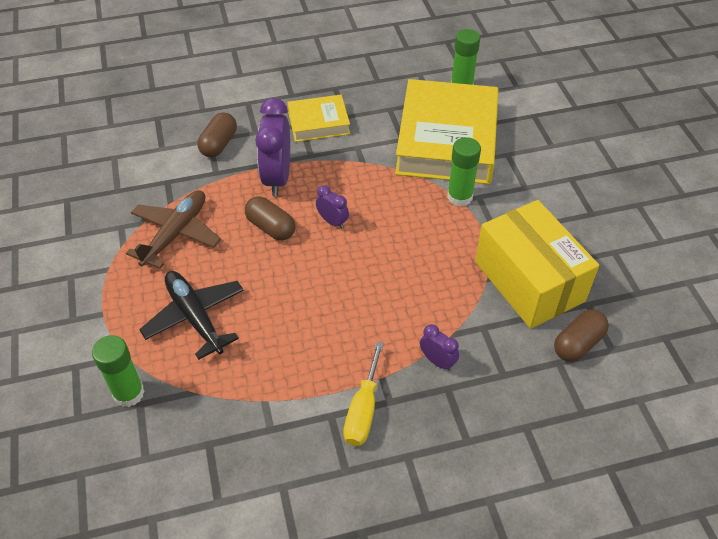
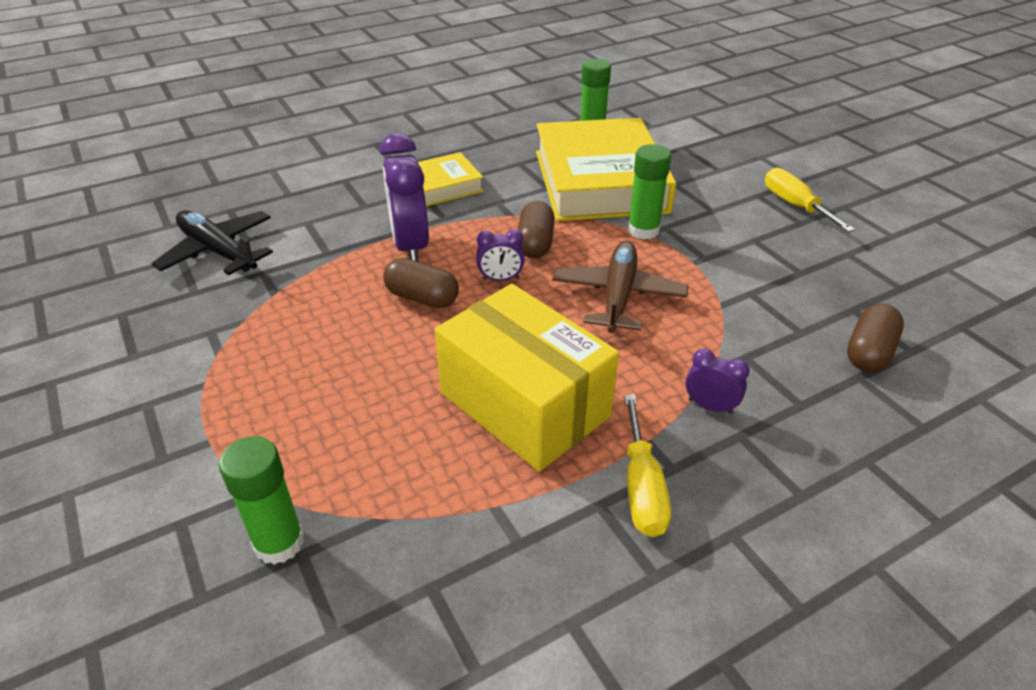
camera: 15 degrees left, 10 degrees down
brown plane [126,190,221,269] -> brown plane moved to [552,241,688,333]
black plane [139,271,244,360] -> black plane moved to [151,210,273,276]
brown capsule [197,112,237,157] -> brown capsule moved to [518,201,555,258]
purple clock [316,185,349,229] -> purple clock turned 150 degrees clockwise [476,229,525,281]
yellow box [475,200,599,329] -> yellow box moved to [435,284,619,471]
none -> yellow screwdriver [765,168,855,232]

